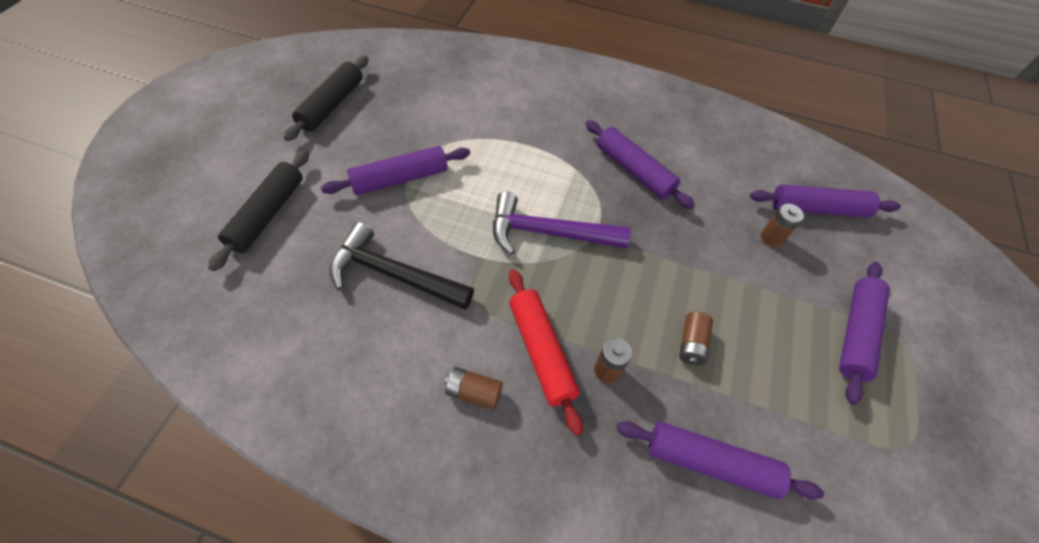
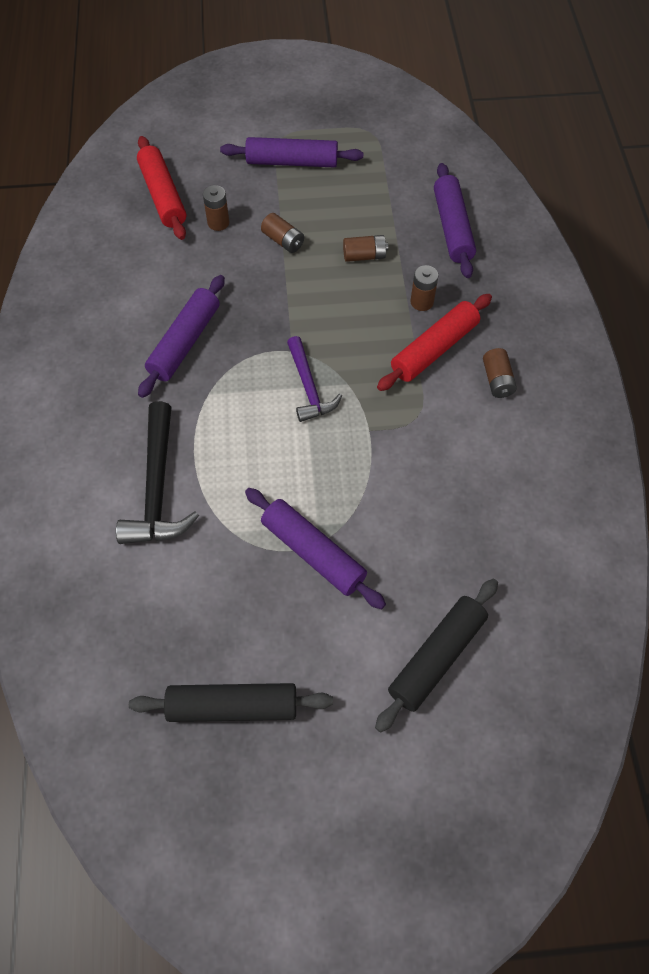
camera: 110 degrees left, 5 degrees up
black rolling pin [208,150,309,271] -> black rolling pin turned 45 degrees counterclockwise [375,579,498,733]
black hammer [329,222,474,310] -> black hammer moved to [116,401,199,544]
purple hammer [493,191,631,255] -> purple hammer [287,336,342,422], size x0.66
purple rolling pin [750,184,901,218] -> red rolling pin [137,136,186,240]
none -> brown battery [261,213,304,253]

